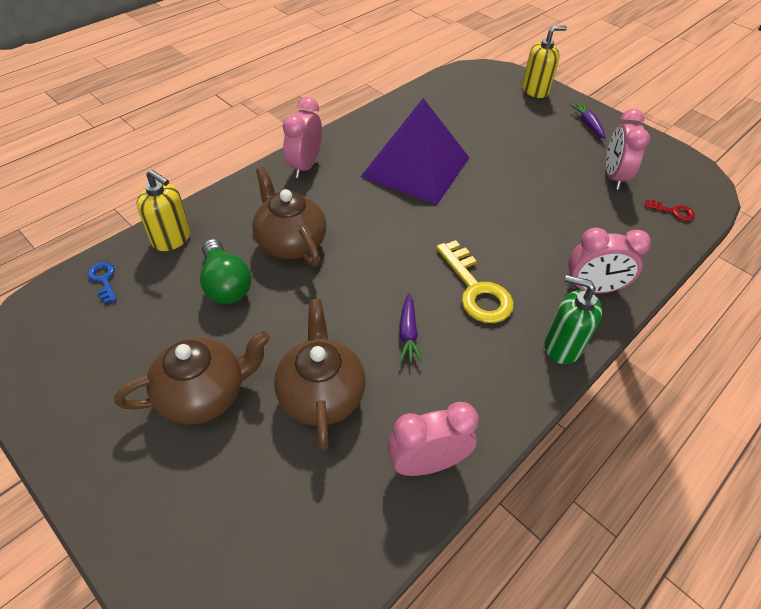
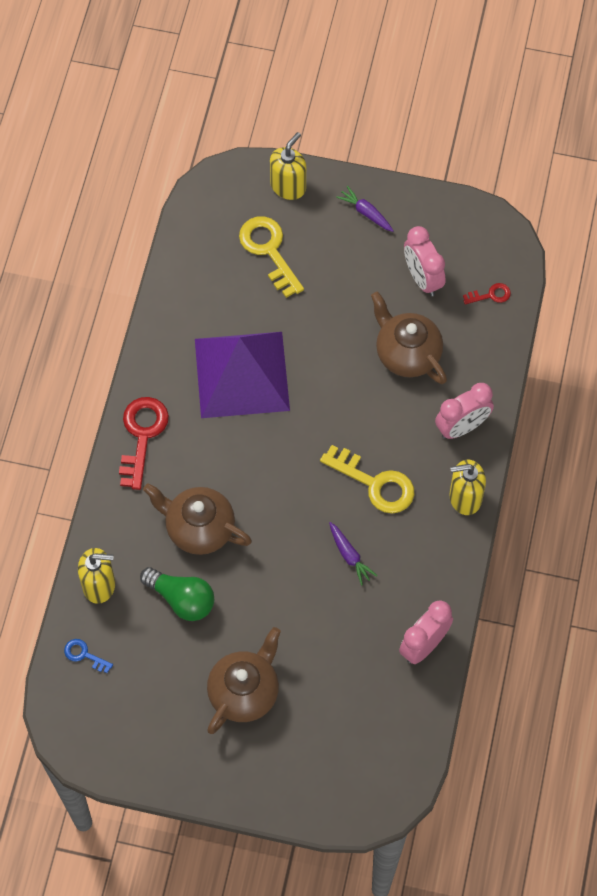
camera: 30 degrees left, 15 degrees up
brown teapot [274,299,365,450] -> brown teapot moved to [371,291,447,384]
pink clock [283,97,322,178] -> red key [119,397,169,490]
green soap dispenser [545,275,602,364] -> yellow soap dispenser [449,460,486,515]
none -> yellow key [239,216,304,298]

